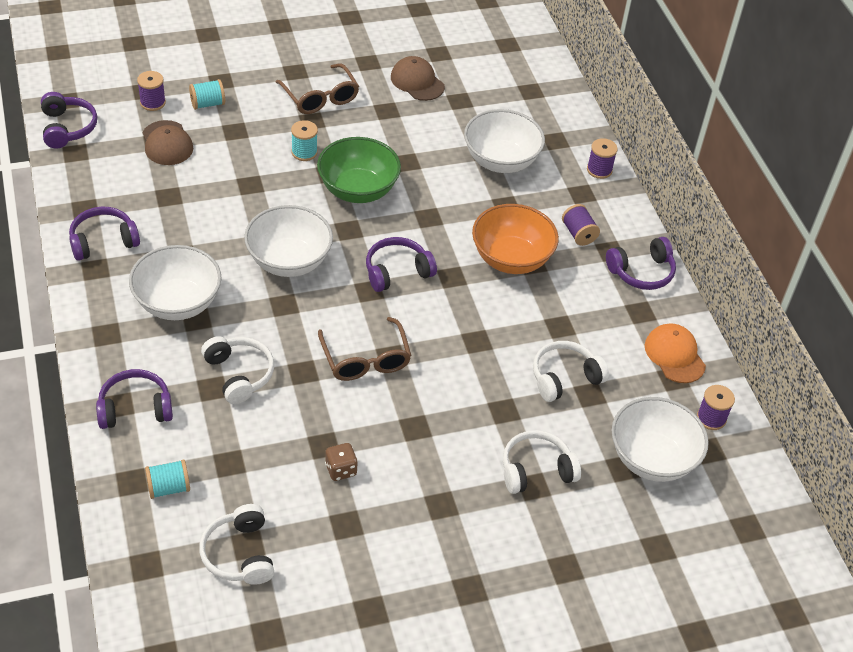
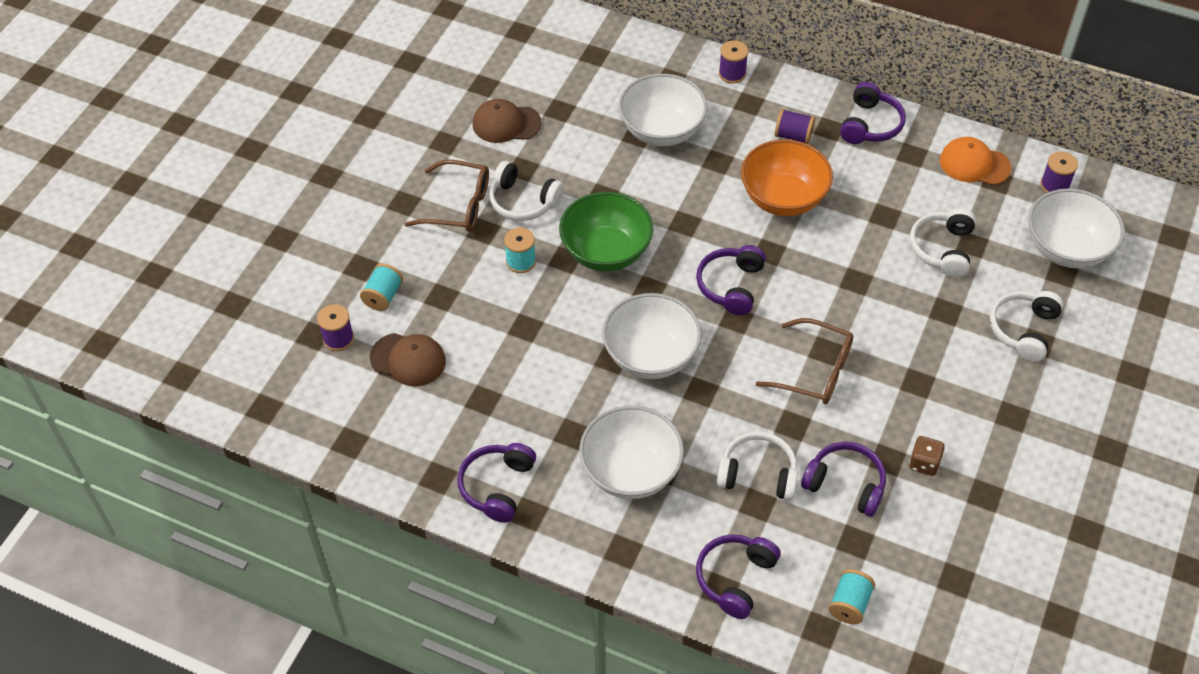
camera: 45 degrees left, 5 degrees up
purple headphones [41,92,97,148] -> purple headphones moved to [801,442,886,517]
white headphones [199,504,274,585] -> white headphones moved to [489,161,564,221]

